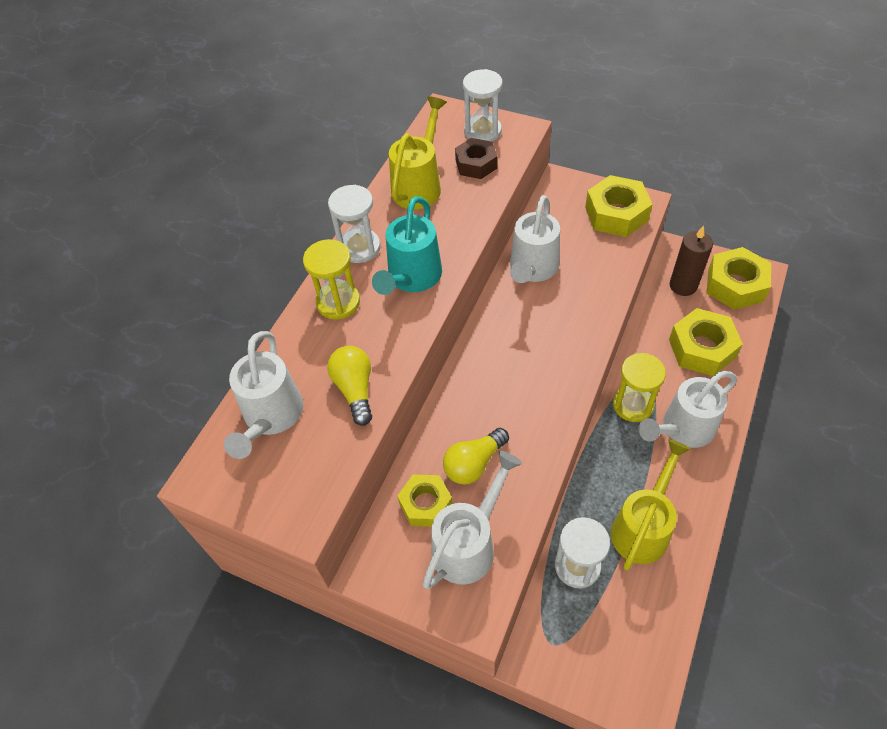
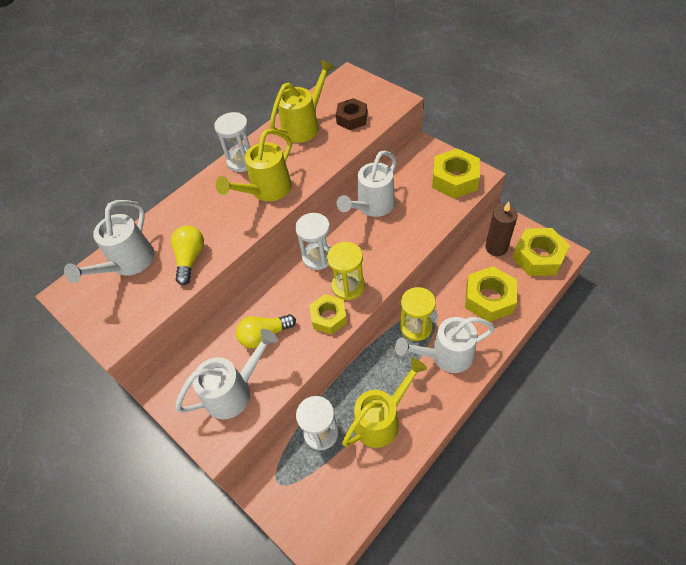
camera: 20 degrees right, 0 degrees up
yellow hourglass [303,239,360,320] -> yellow hourglass moved to [327,242,365,300]
turquoise watering can [372,196,442,295] -> yellow watering can [216,129,292,201]
yellow nut [397,474,452,527] -> yellow nut moved to [309,294,347,335]
white hourglass [463,69,503,142] -> white hourglass moved to [295,213,331,270]

